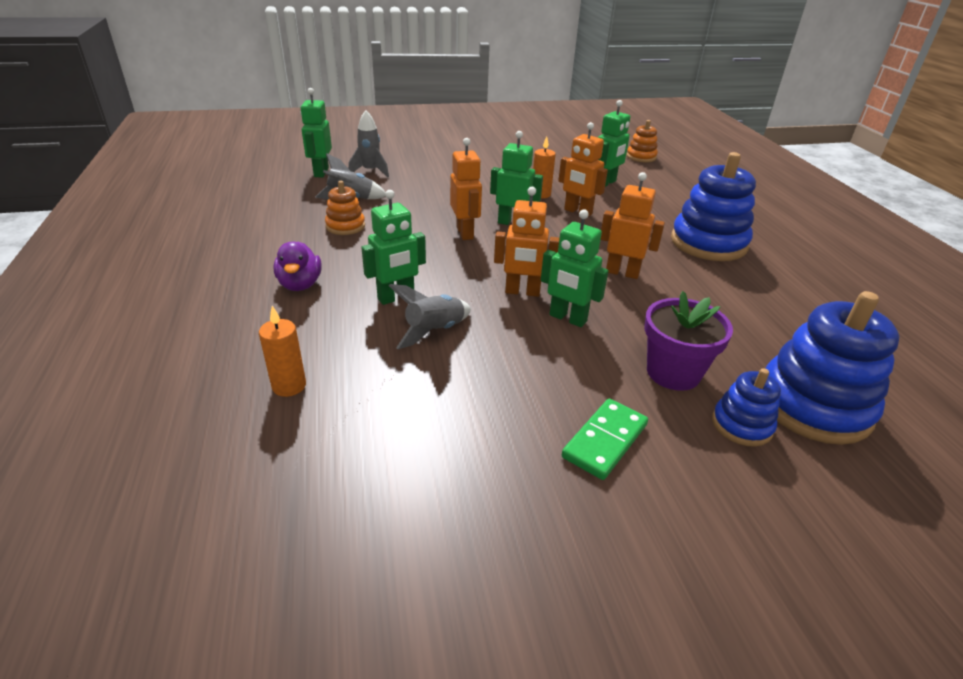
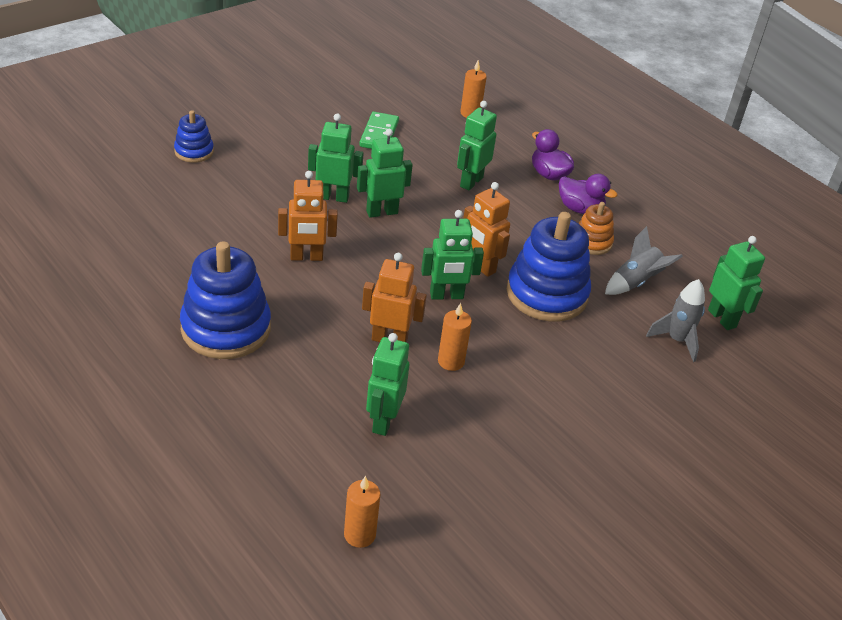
camera: 150 degrees right, 5 degrees up
grey rocket [389,284,471,349] -> none
orange robot [494,187,559,297] -> green robot [357,129,412,218]
green domino [562,399,648,480] -> green domino moved to [359,112,399,149]
orange stacking toy [626,120,658,162] -> orange candle [344,476,380,548]
purple flower pot [644,291,733,391] -> none
blue stacking toy [765,291,900,445] -> blue stacking toy moved to [507,212,591,322]
none -> purple duck [559,174,618,214]

